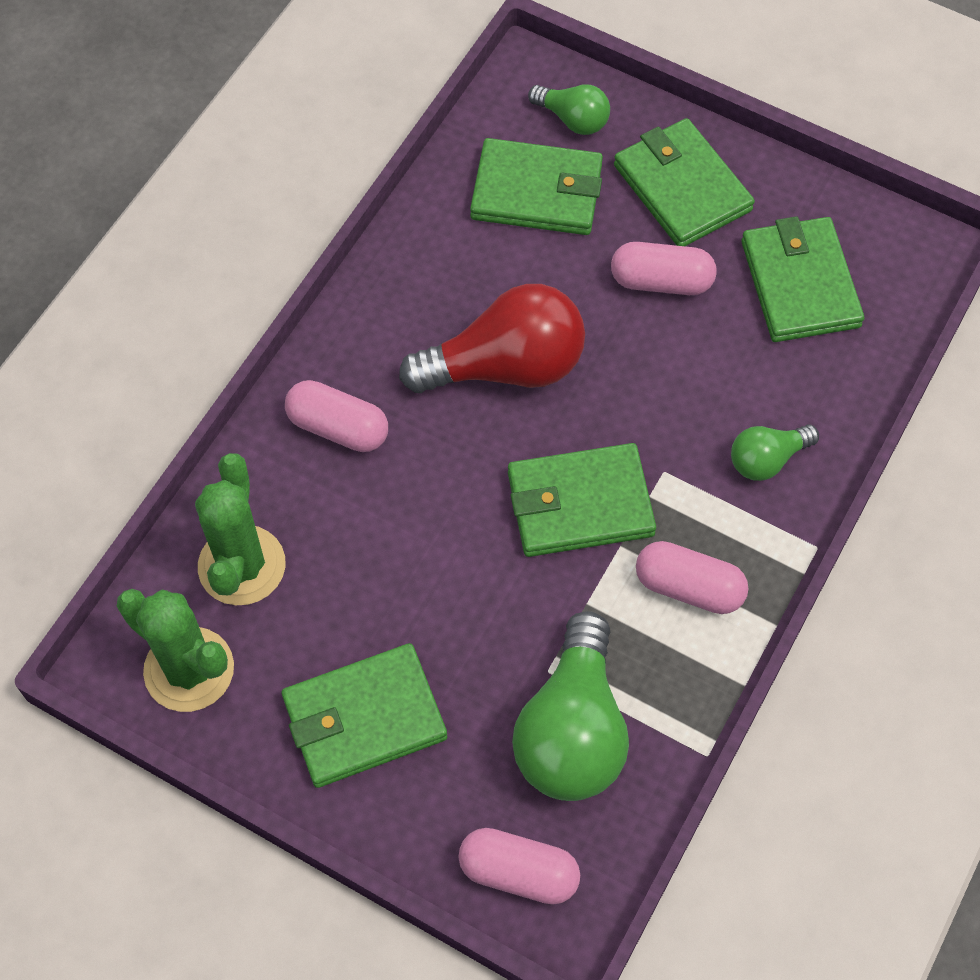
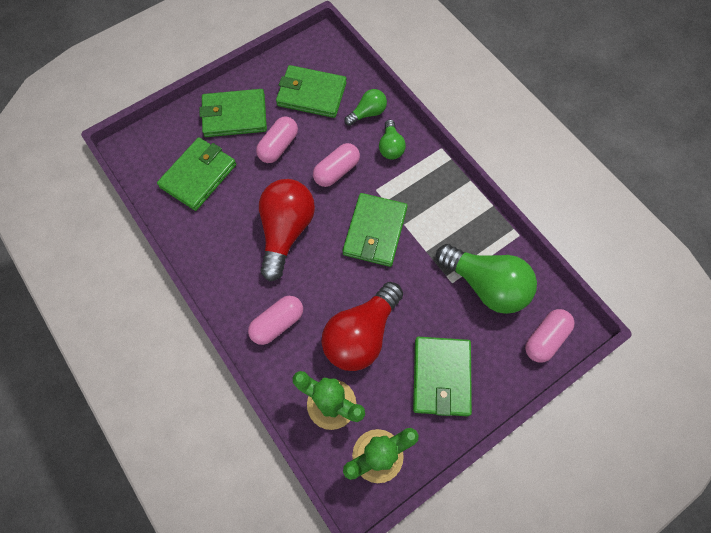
camera: 65 degrees left, 5 degrees up
green light bulb [528,84,610,135] -> green light bulb moved to [344,89,387,126]
pink capsule [636,541,749,614] -> pink capsule moved to [313,143,360,187]
none -> red light bulb [322,282,403,371]

